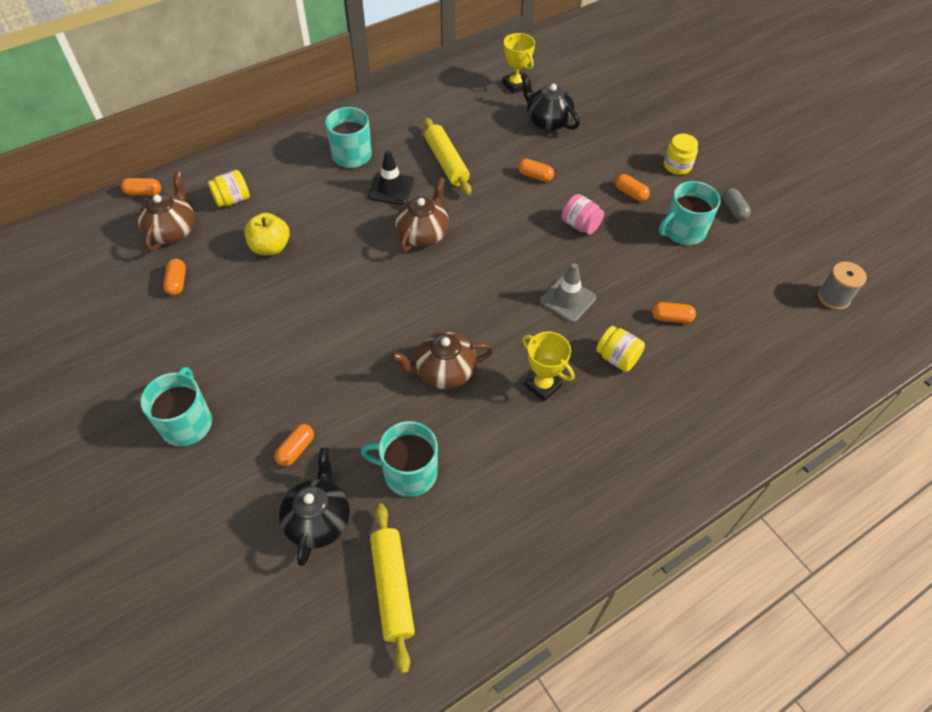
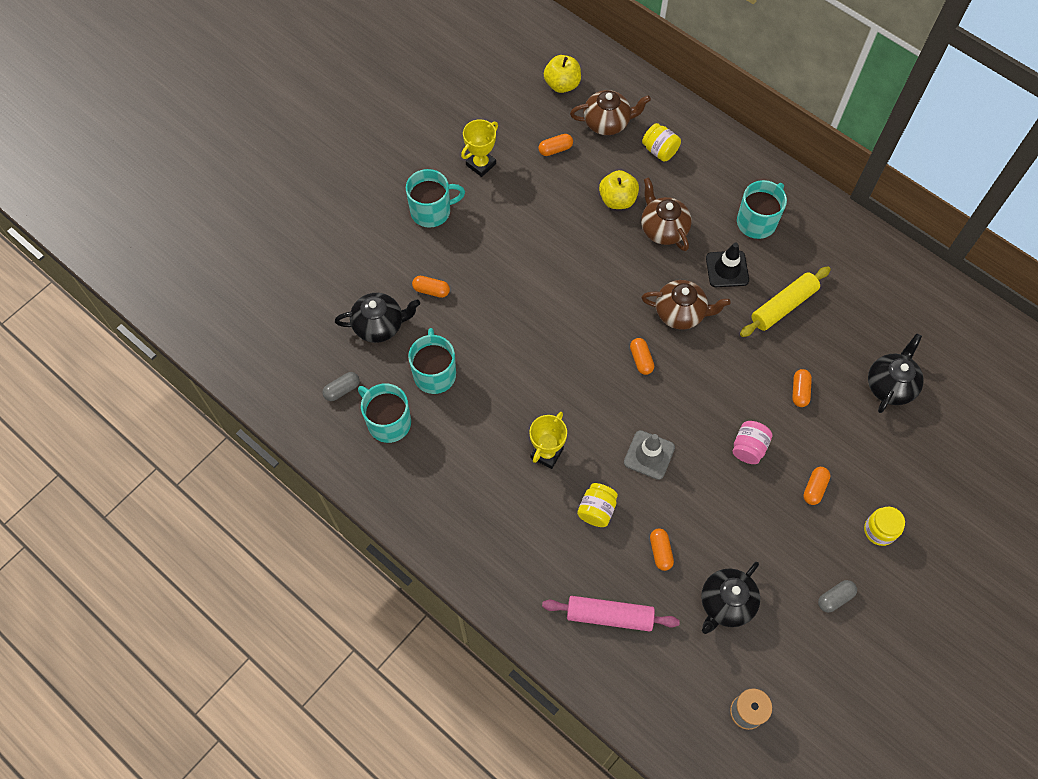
camera: 75 degrees right, 10 degrees up
orange capsule [121,178,161,196] -> orange capsule moved to [630,338,654,375]
yellow rolling pin [370,503,415,674] -> grey capsule [322,372,360,401]
brown teapot [391,332,493,389] -> brown teapot moved to [641,177,691,251]
yellow trophy [502,33,535,94] -> yellow trophy moved to [461,119,498,177]
turquoise mug [659,181,721,245] -> turquoise mug moved to [358,383,411,443]
none -> pink rolling pin [542,596,680,631]
none -> yellow apple [544,55,581,93]
none -> black teapot [701,562,760,634]

